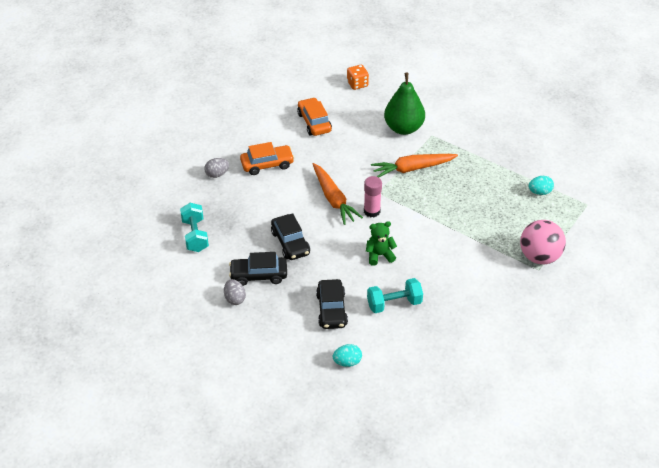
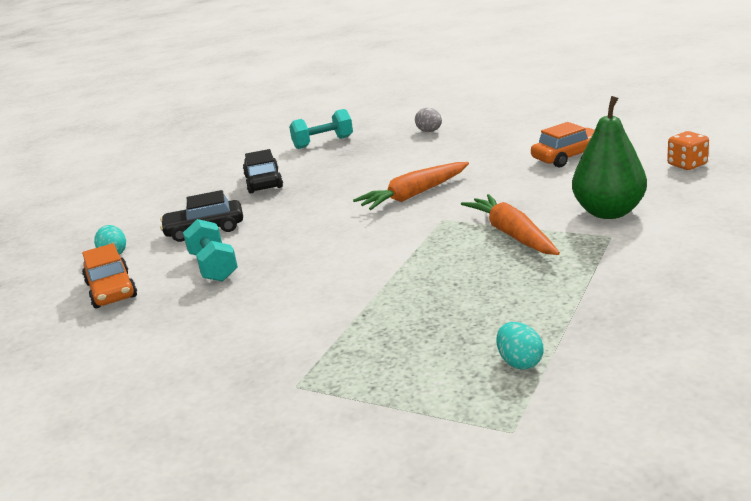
camera: 85 degrees right, 20 degrees down
grey egg [224,279,246,305] -> none
orange car [240,142,295,175] -> orange car moved to [82,243,137,308]
black car [271,213,310,260] -> none
pink glue stick [364,176,382,217] -> none
green teddy bear [366,221,397,266] -> none
pink ball [520,220,566,265] -> none

